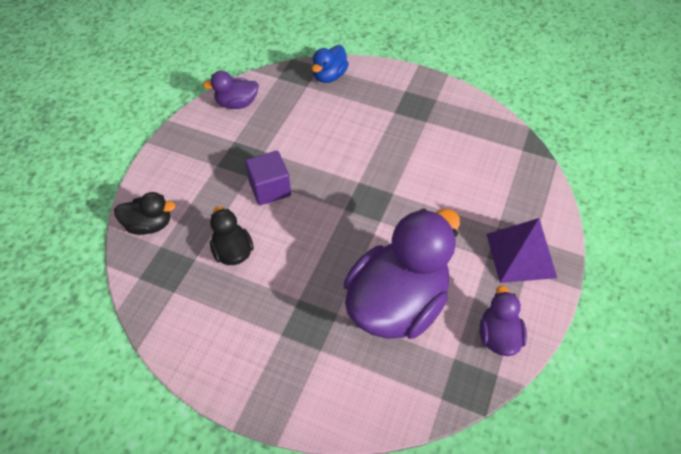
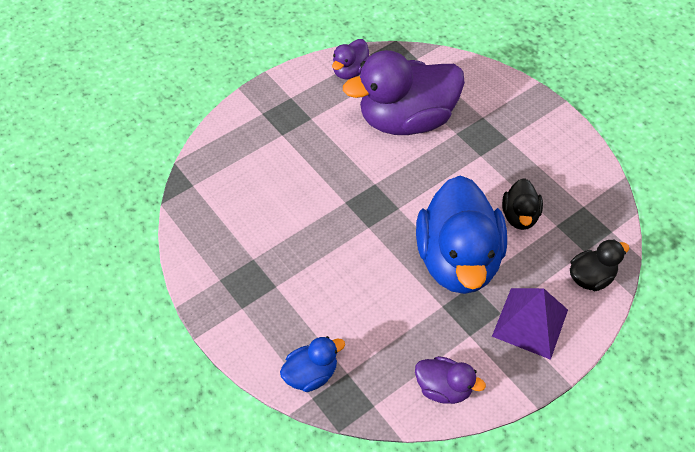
camera: 150 degrees left, 0 degrees up
black duck [114,192,176,235] -> black duck turned 120 degrees clockwise [570,239,629,291]
purple cube [245,151,291,205] -> blue duck [416,175,507,294]
purple pyramid [486,218,557,283] -> purple pyramid moved to [492,288,568,360]

